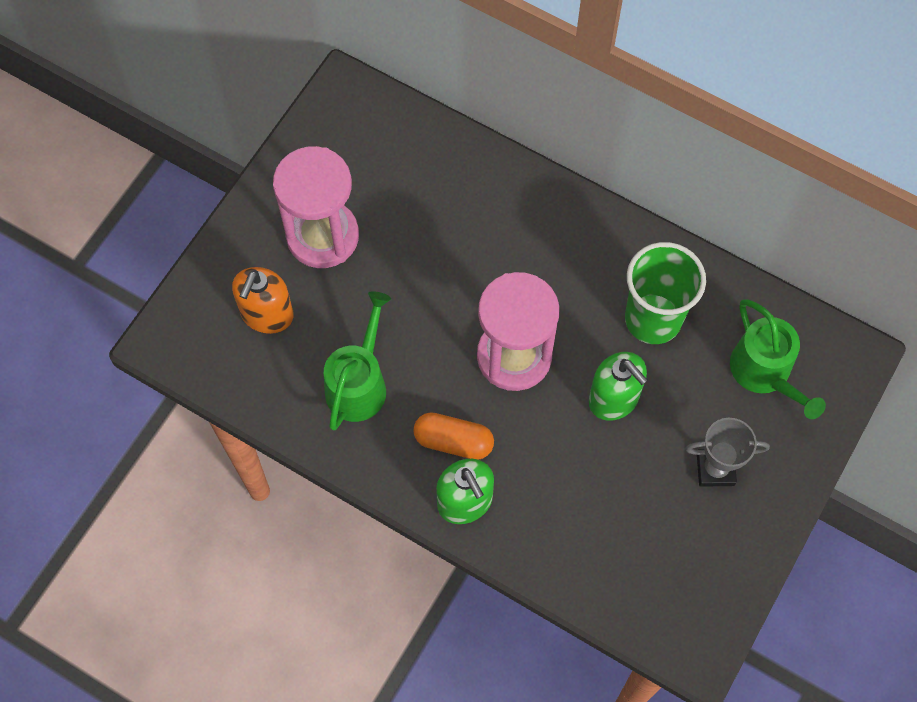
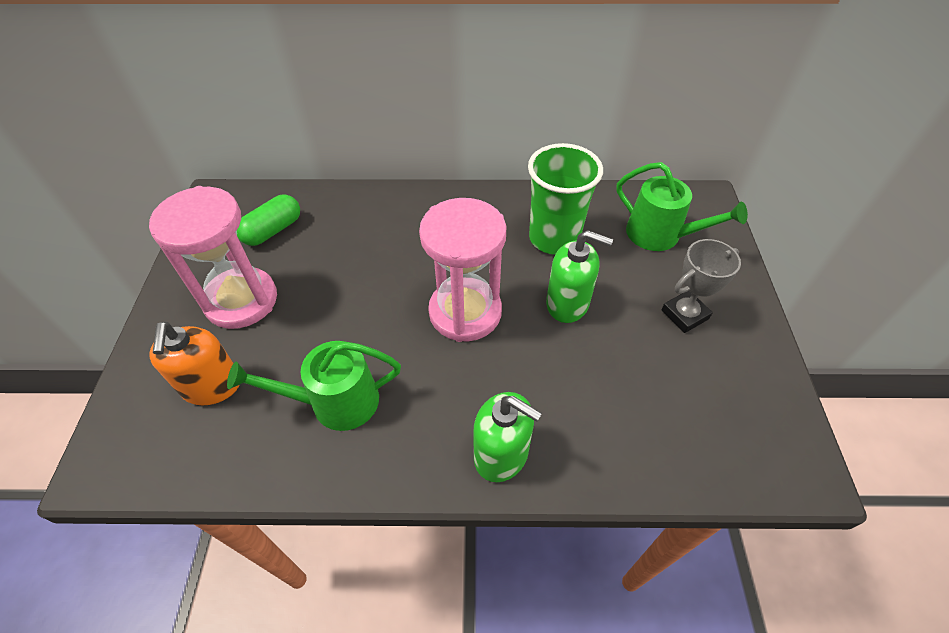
camera: 30 degrees left, 15 degrees down
green watering can [324,291,391,430] -> green watering can turned 90 degrees counterclockwise [227,341,401,431]
orange capsule [413,412,494,460] -> none
none -> green capsule [237,195,300,246]

